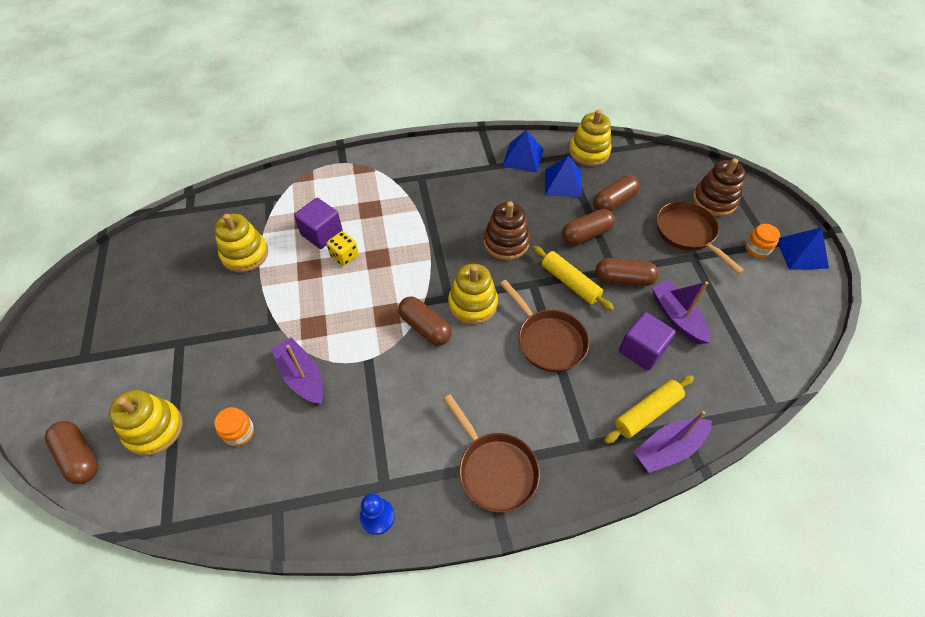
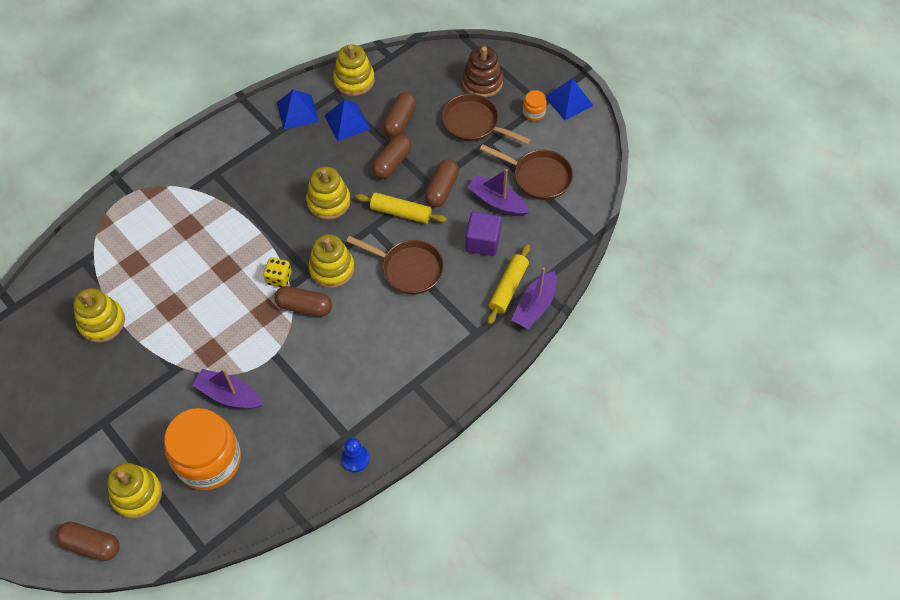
camera: 30 degrees left, 5 degrees up
orange jar [215,407,254,446] -> orange jar [164,408,241,490], size x2.42
purple cube [294,198,343,249] -> none
yellow dice [327,231,359,266] -> yellow dice moved to [263,258,292,288]
brown pan [443,394,540,513] -> brown pan moved to [480,144,573,200]
brown stacking toy [484,202,530,260] -> yellow stacking toy [306,167,351,220]
brown capsule [595,258,659,286] -> brown capsule turned 45 degrees counterclockwise [425,159,459,207]

